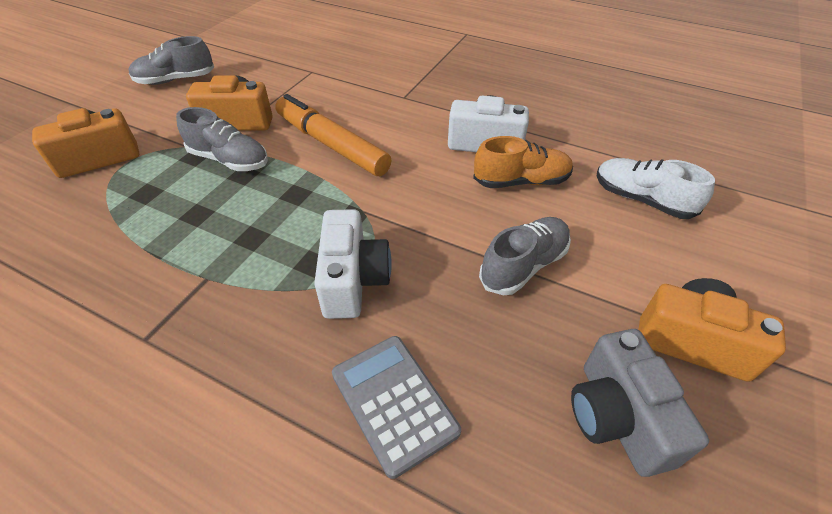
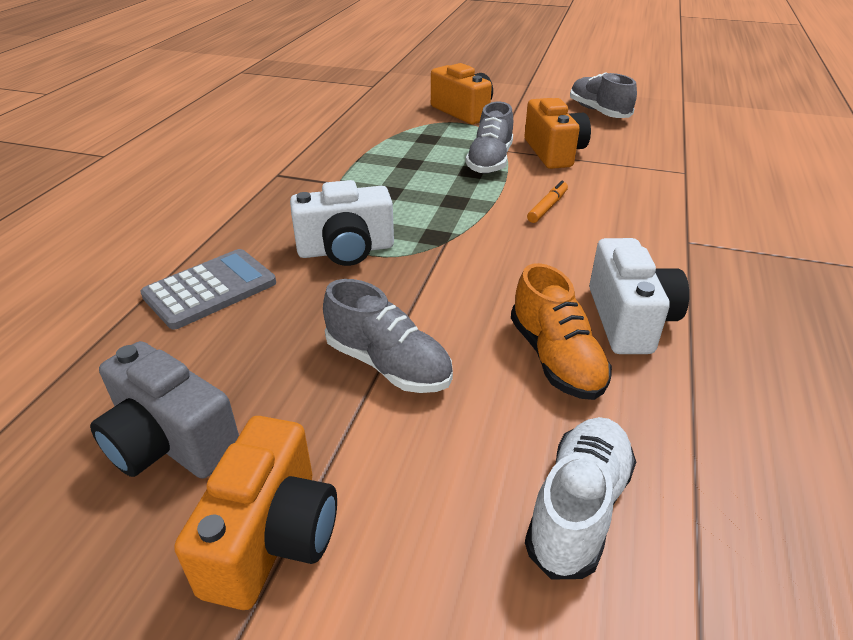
camera: 80 degrees right, 10 degrees down
orange marker [275,94,391,176] -> orange marker [527,181,568,223], size x0.43
grey camera [571,329,709,477] -> grey camera turned 120 degrees counterclockwise [90,341,239,479]

